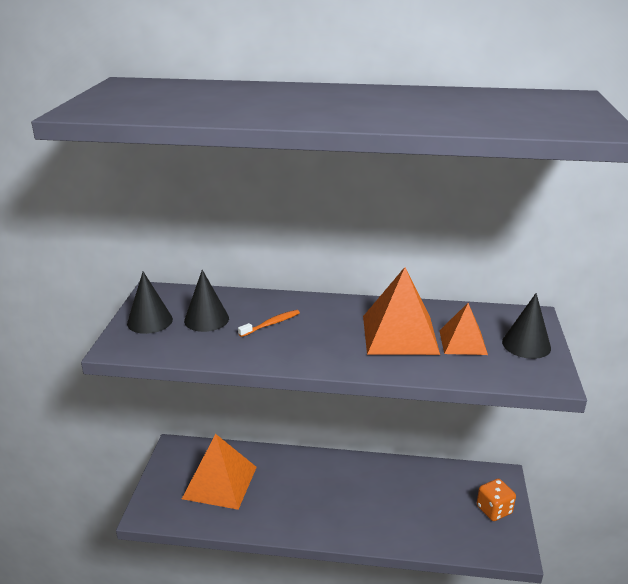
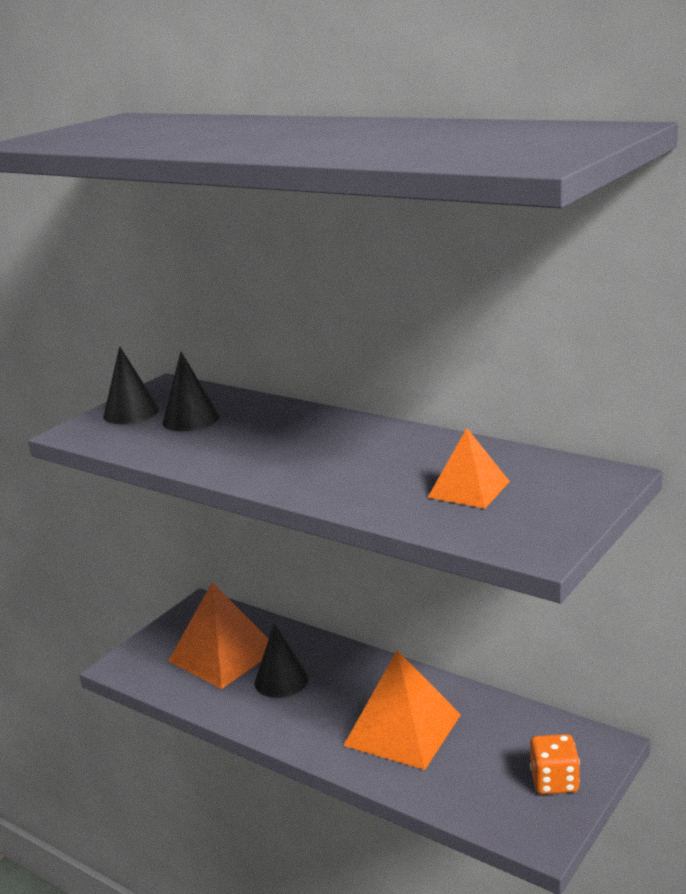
camera: 30 degrees right, 5 degrees down
orange toothbrush [238,310,300,337] -> none
orange pyramid [363,267,440,355] -> orange pyramid moved to [343,650,461,770]
black cone [502,293,551,359] -> black cone moved to [255,623,308,698]

